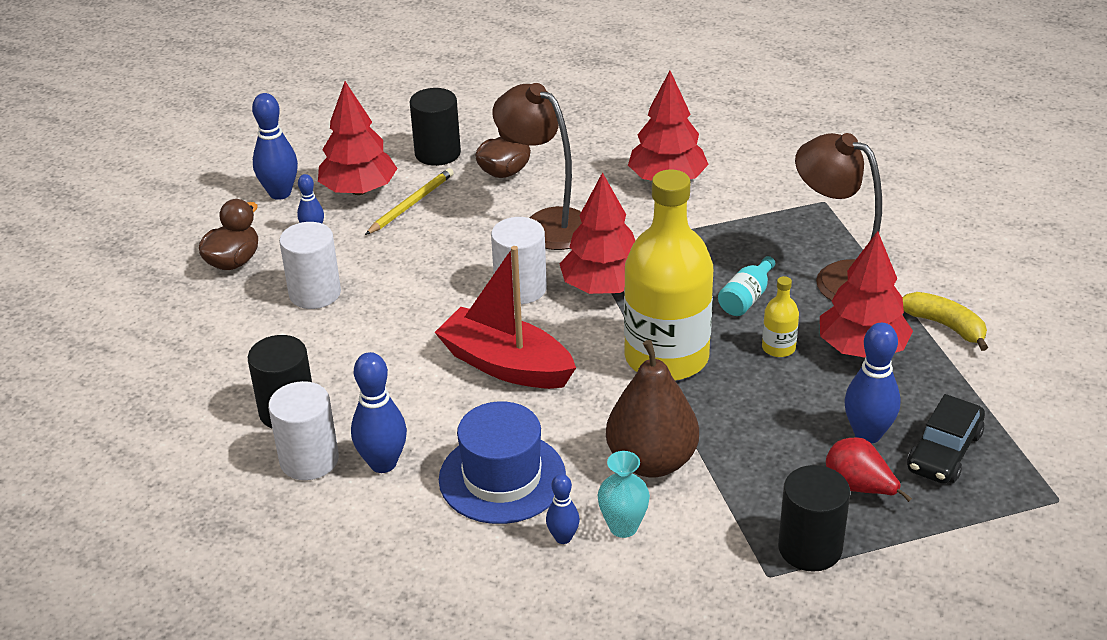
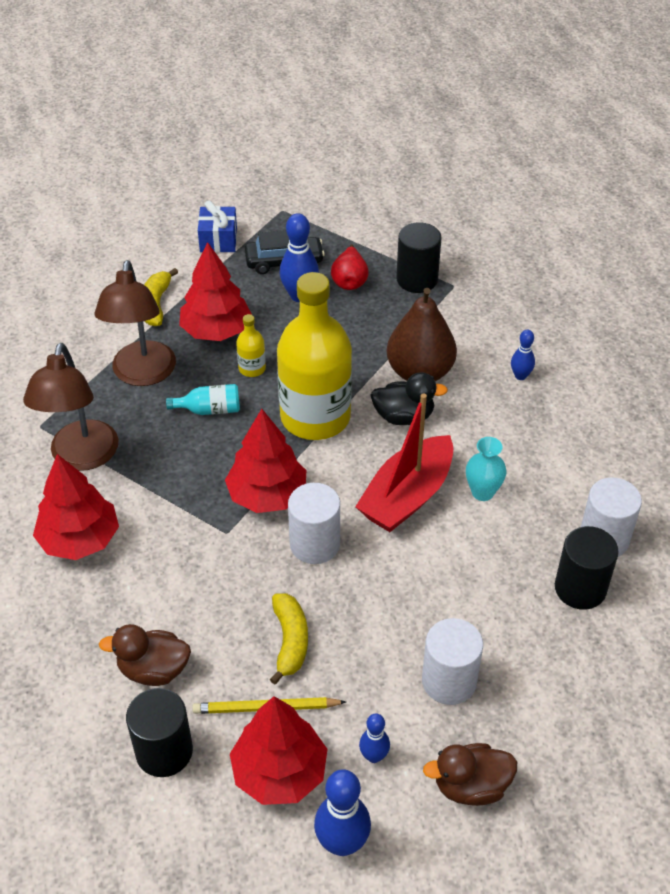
camera: 130 degrees left, 10 degrees up
blue bowling pin [351,352,407,473] -> none
red boat [434,246,576,389] -> red boat turned 45 degrees clockwise [355,393,453,532]
blue hat [439,401,566,524] -> none
brown lamp [492,83,582,250] -> brown lamp moved to [23,343,119,471]
turquoise vase [598,451,650,538] -> turquoise vase moved to [466,437,507,501]
none -> blue gift [198,201,237,253]
none -> yellow banana [270,593,308,685]
none -> black duck [371,372,448,425]

